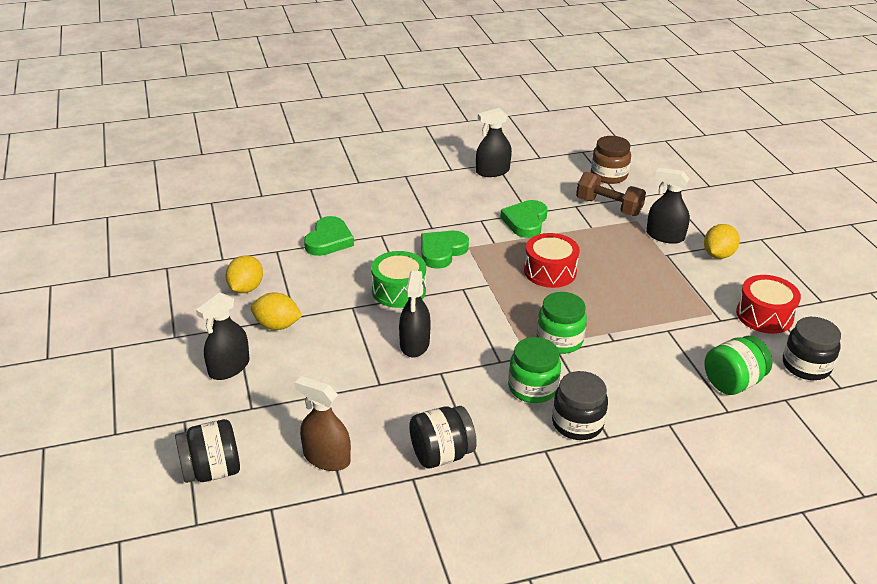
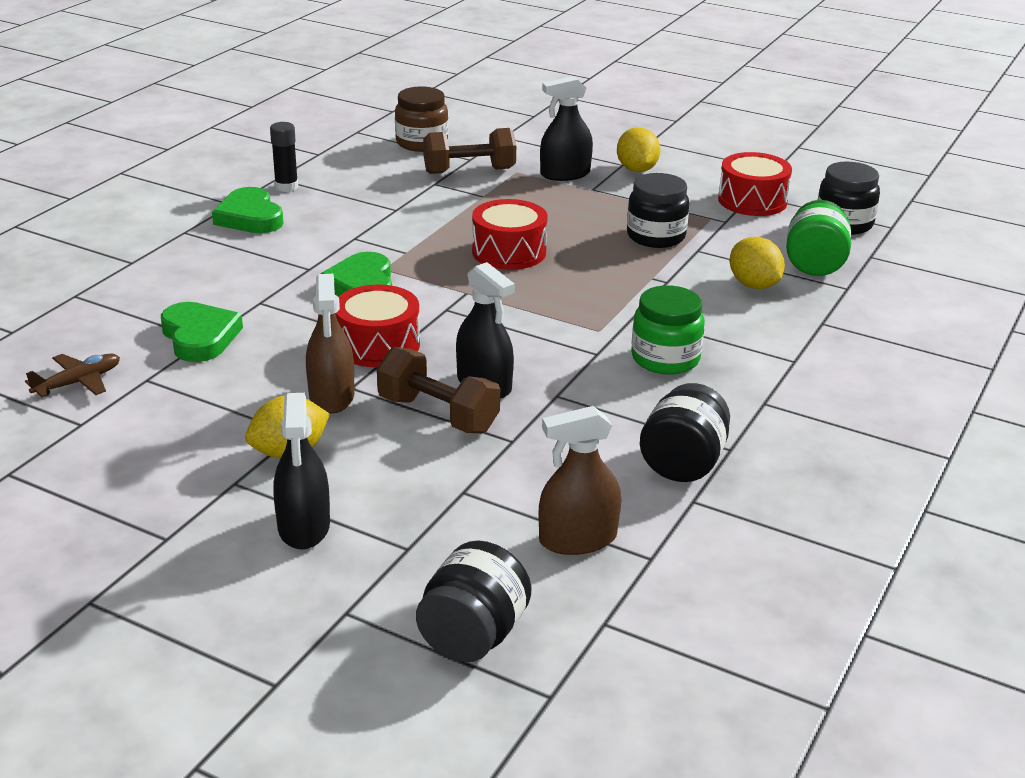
camera: 45 degrees left, 5 degrees down
yellow lemon [225,255,263,293] -> yellow lemon moved to [730,237,785,289]
green drum [371,251,426,308] -> red drum [335,284,420,367]
black spray bottle [476,108,512,177] -> black glue stick [270,122,298,192]
green heart [500,200,547,238] -> green heart moved to [212,187,284,233]
green jar [537,292,587,354] -> none
black jar [552,371,608,440] -> black jar moved to [627,173,689,248]
none -> brown plane [25,353,120,397]
none -> brown spray bottle [306,274,355,414]
none -> brown dumbbell [377,347,500,433]

